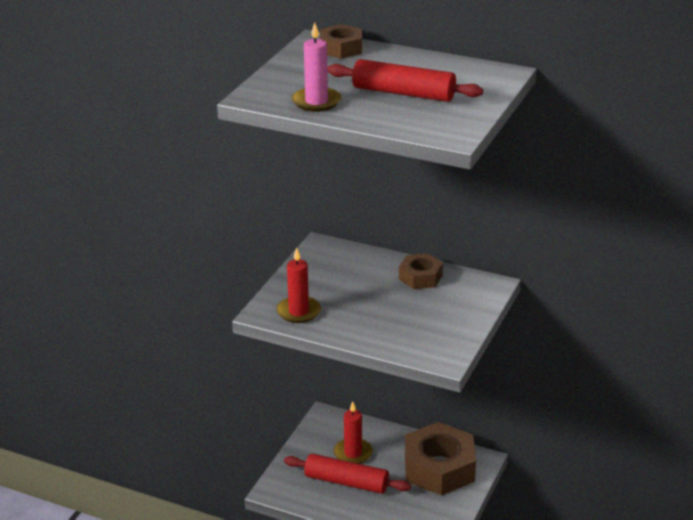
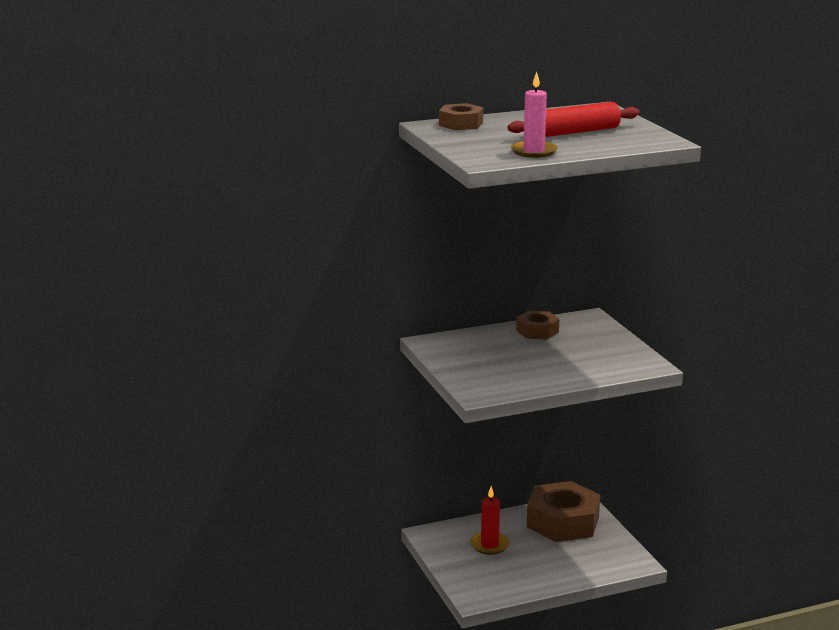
camera: 45 degrees left, 10 degrees down
red candle [277,248,321,323] -> none
red rolling pin [284,454,411,494] -> none

